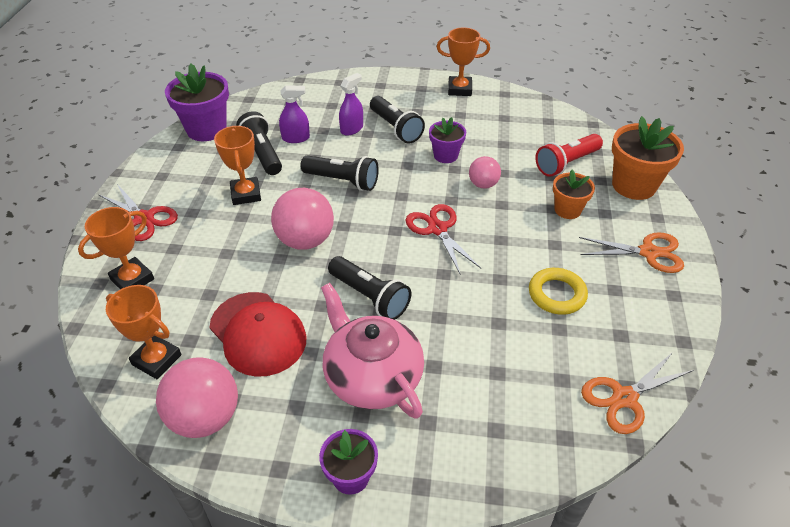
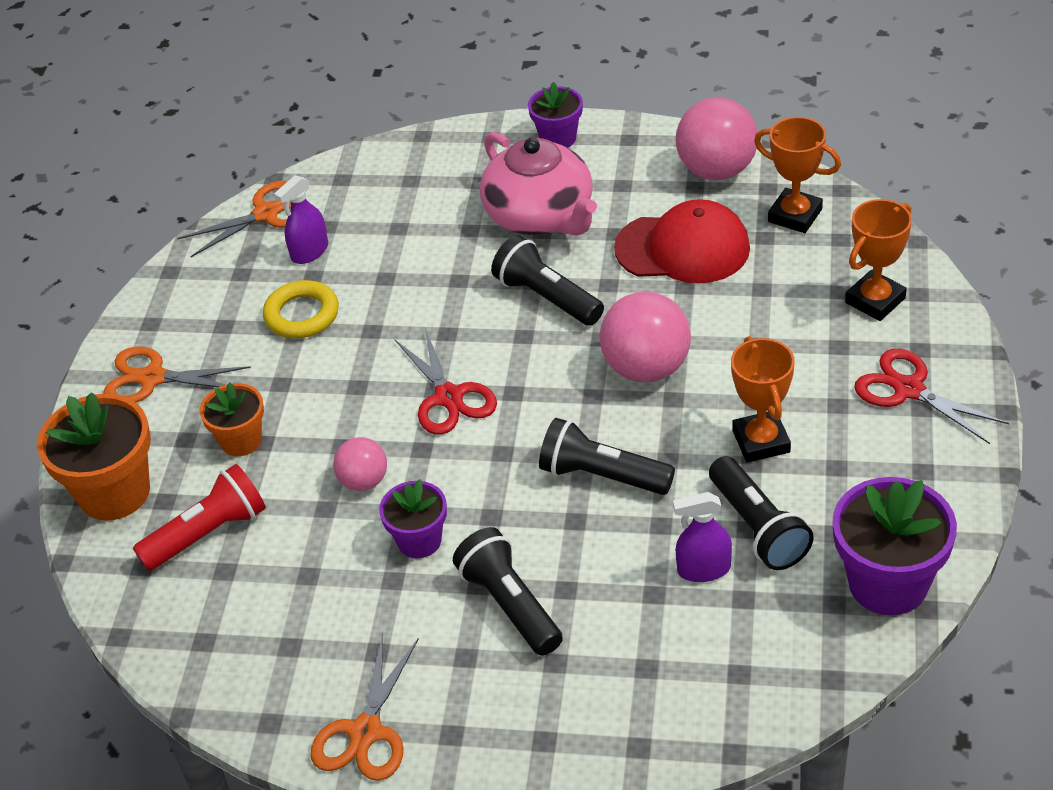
camera: 175 degrees left, 0 degrees up
red cap [209,292,307,377] -> red cap turned 135 degrees clockwise [614,199,750,283]
purple spray bottle [339,73,363,136] -> purple spray bottle moved to [274,175,328,264]
orange trophy [437,27,490,96] -> orange scissors [311,633,419,781]

